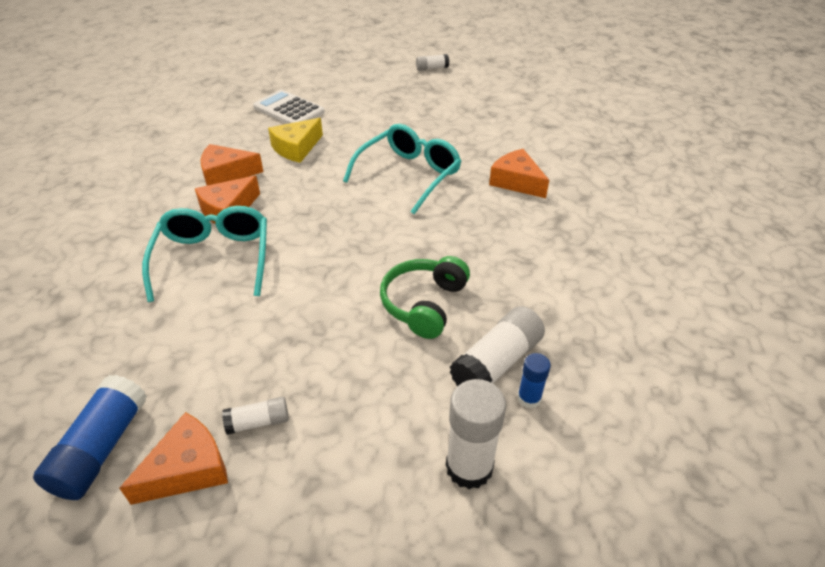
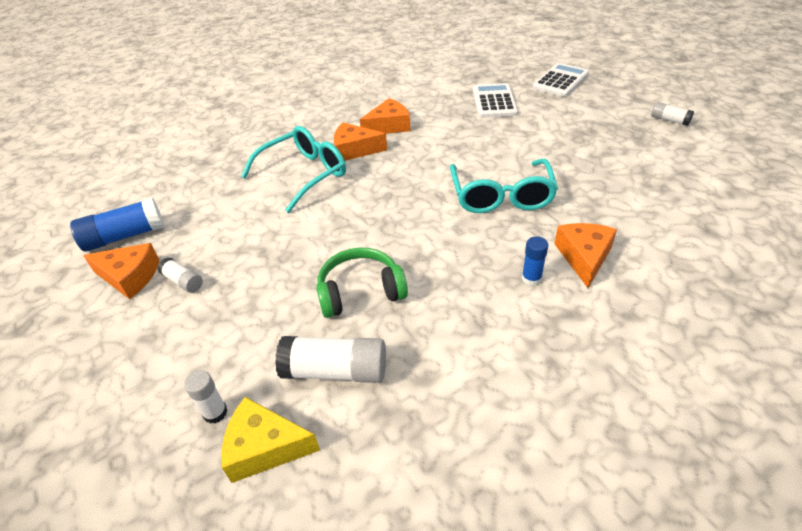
camera: 55 degrees right, 0 degrees up
orange cheese [200,144,263,186] -> orange cheese turned 105 degrees clockwise [360,98,410,134]
yellow cheese [268,118,323,163] -> yellow cheese moved to [221,397,320,483]
turquoise glasses [343,124,461,214] -> turquoise glasses turned 90 degrees clockwise [450,159,558,213]
white glue stick [446,379,506,489] -> white glue stick [184,370,228,424], size x0.55
blue glue stick [517,353,551,409] -> blue glue stick moved to [522,236,548,286]
none -> white calculator [533,63,589,97]

